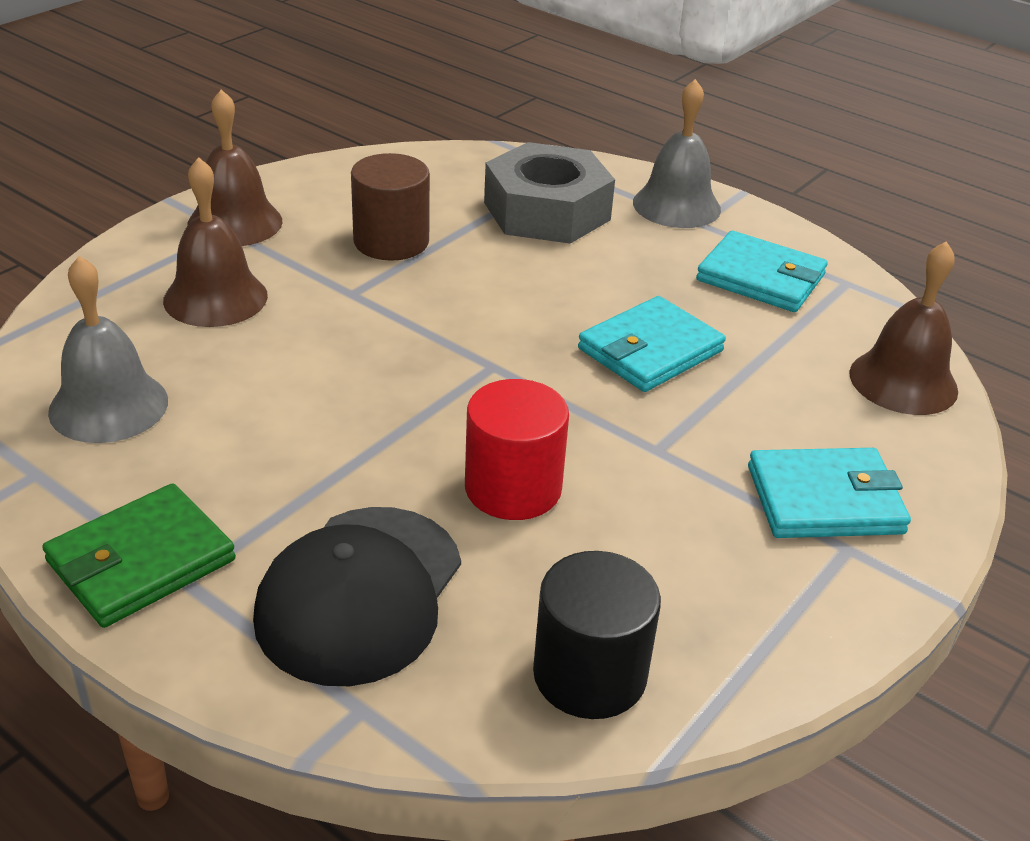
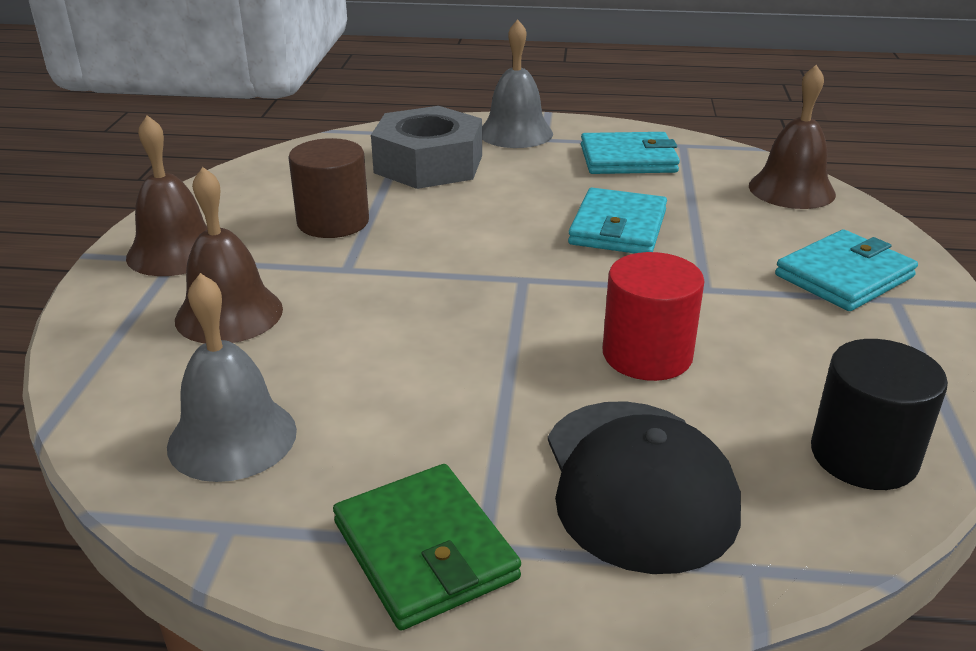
camera: 30 degrees left, 5 degrees down
green wallet [42,483,236,628] -> green wallet turned 45 degrees counterclockwise [333,464,521,631]

